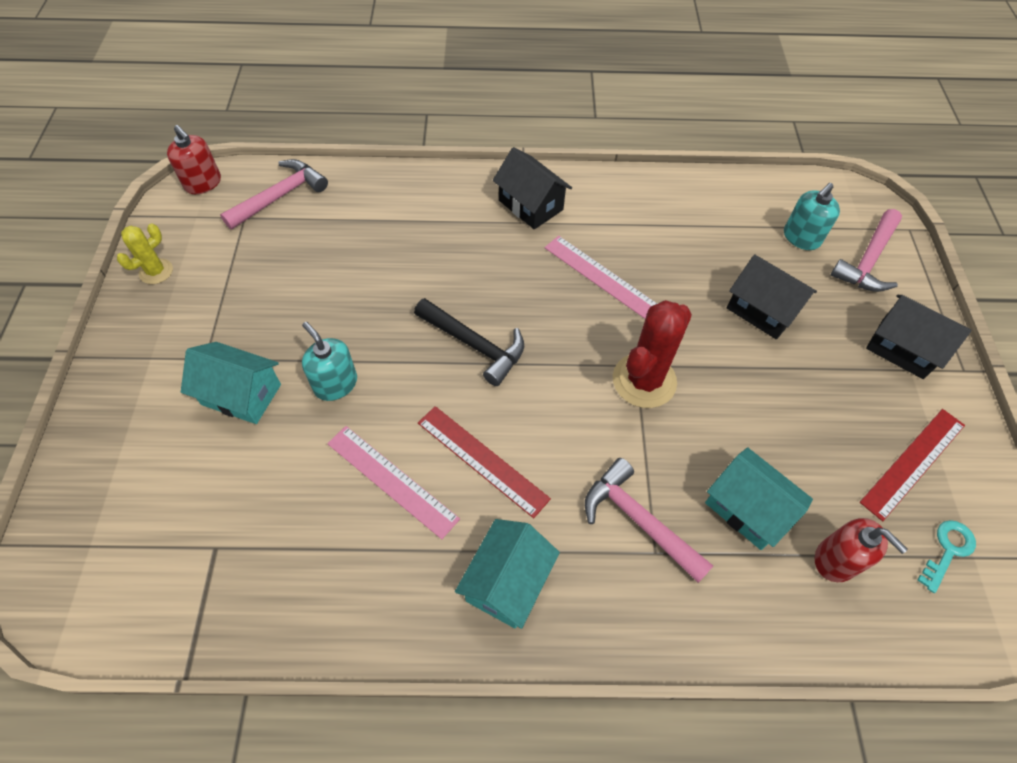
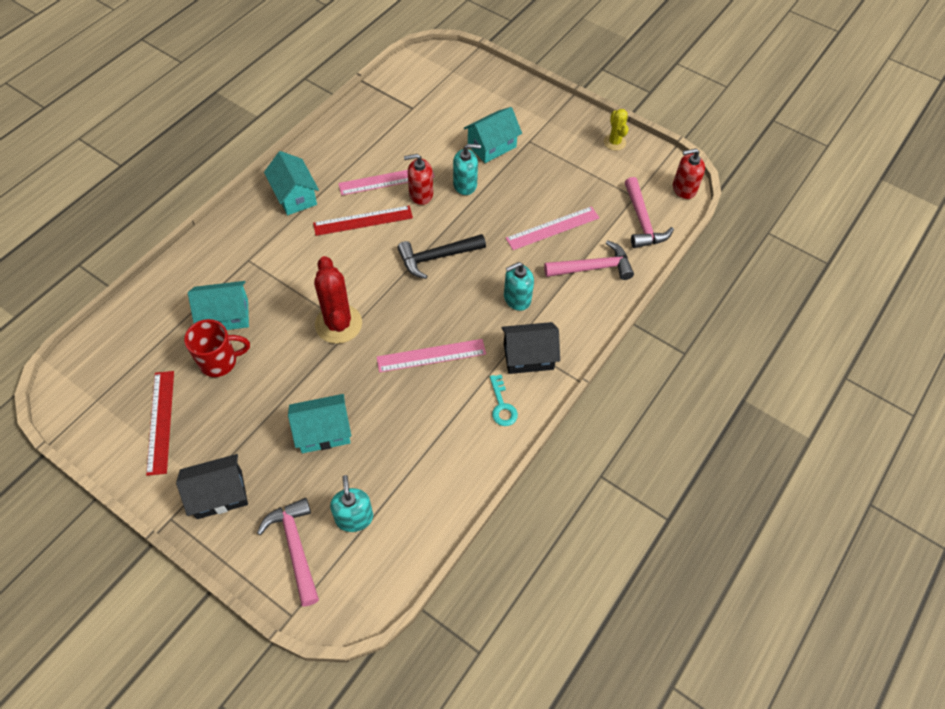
camera: 125 degrees right, 0 degrees up
pink hammer [585,458,713,583] -> pink hammer moved to [544,240,634,280]
black house [727,254,817,339] -> turquoise house [288,394,351,453]
red soap dispenser [815,518,908,582] -> red soap dispenser moved to [404,154,433,205]
turquoise key [917,520,976,593] -> turquoise key moved to [490,375,518,426]
none -> red mug [184,319,250,377]
none -> turquoise soap dispenser [504,262,534,311]
none -> pink ruler [506,206,599,250]

